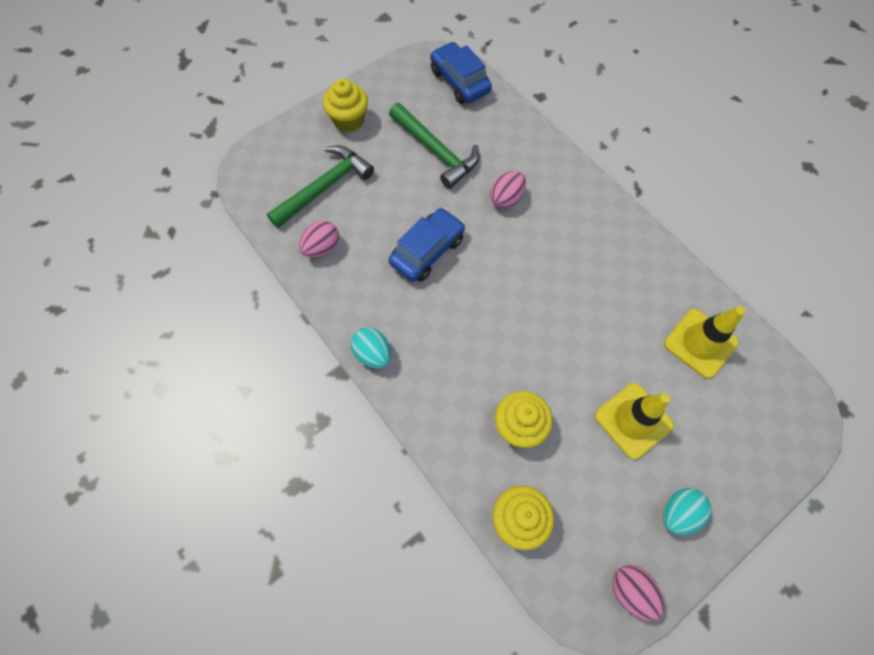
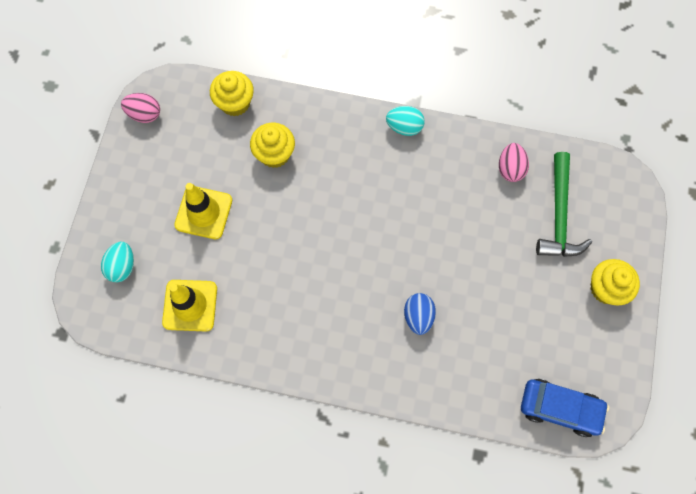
camera: 140 degrees right, 5 degrees up
green hammer [389,103,480,189] -> none
blue car [389,208,465,282] -> none
pink egg [490,171,526,208] -> blue egg [404,293,436,335]
turquoise egg [663,488,712,535] -> turquoise egg moved to [101,242,134,282]

